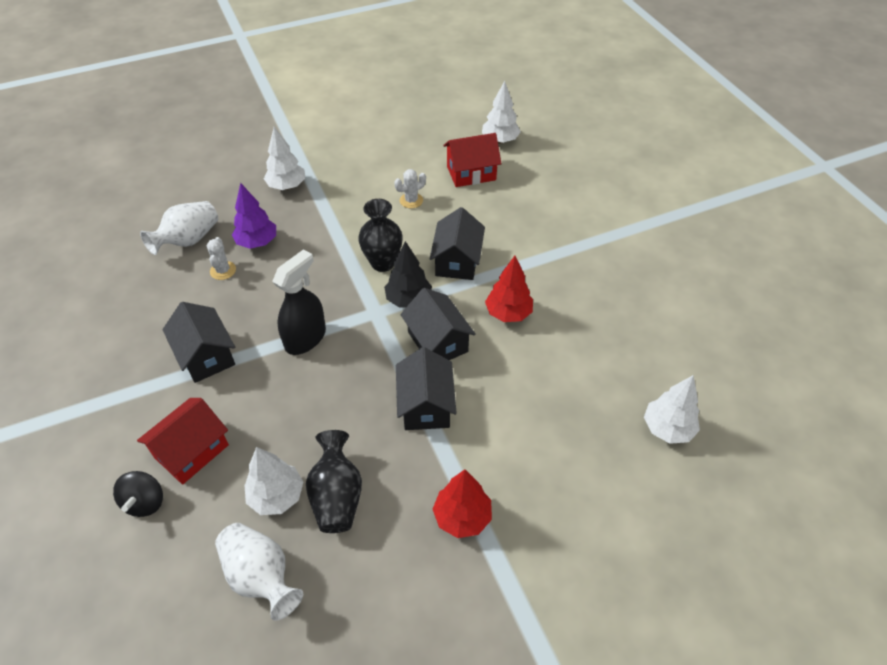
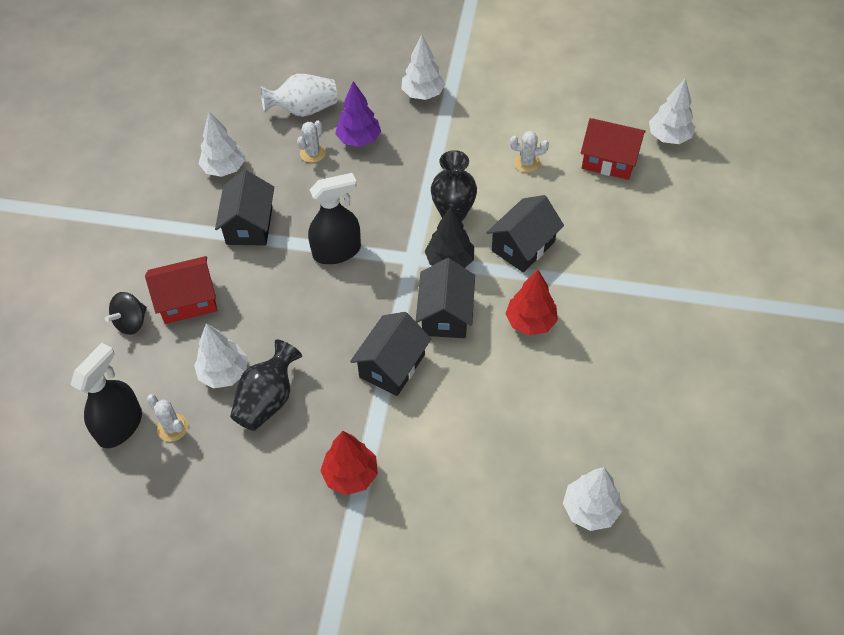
camera: 35 degrees right, 5 degrees up
white vase [215,523,303,621] -> white cactus [147,394,188,442]
none -> black spray bottle [70,343,142,448]
none -> white tree [198,111,245,177]

